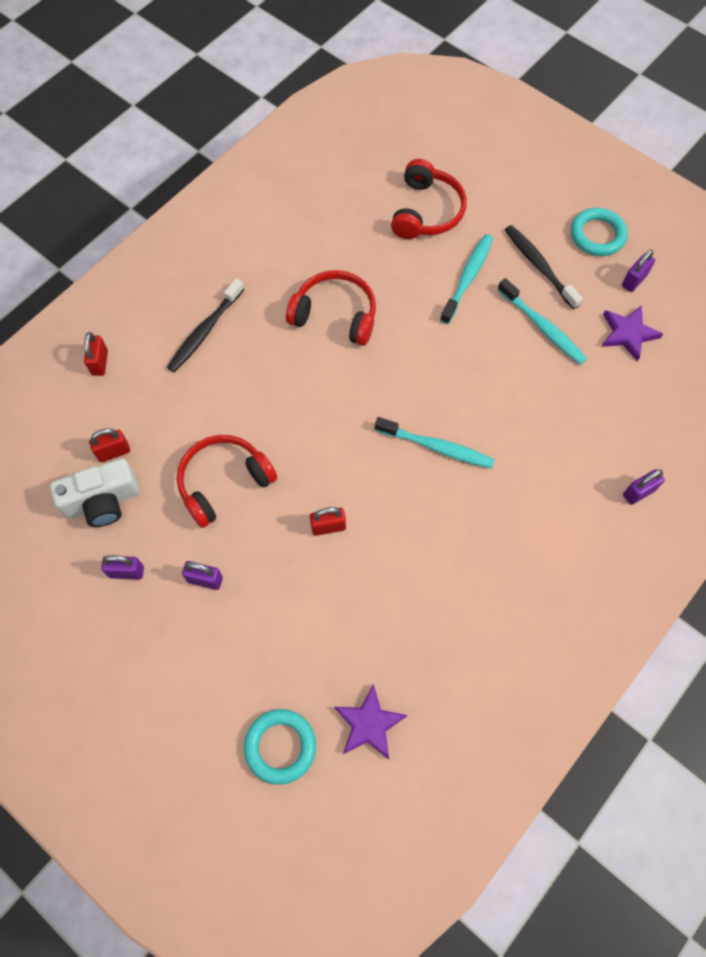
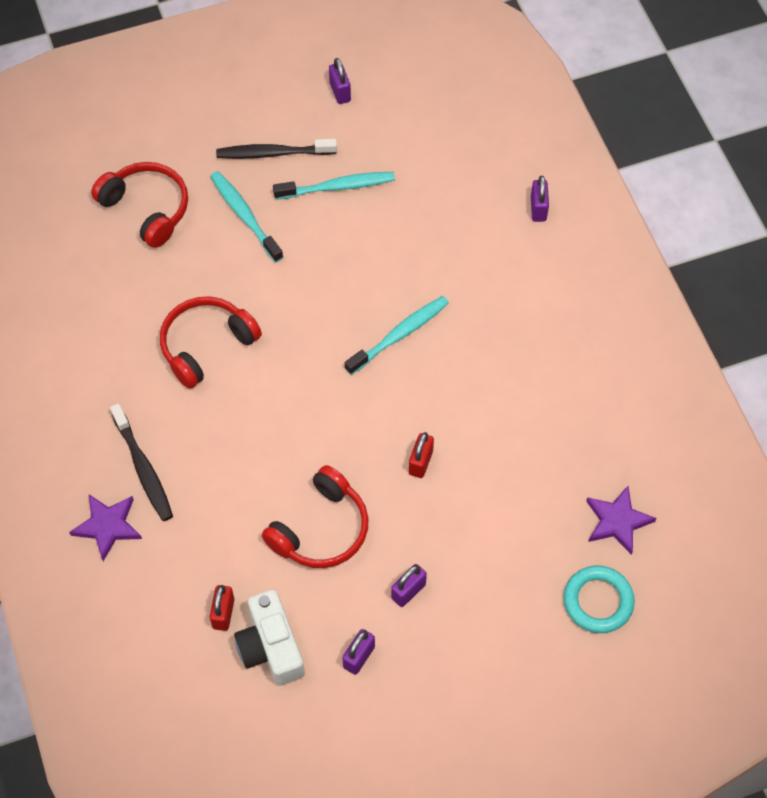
camera: 60 degrees left, 5 degrees down
white camera [50,458,140,527] -> white camera turned 150 degrees clockwise [234,589,305,686]
red padlock [84,332,108,376] -> none
red headphones [177,435,277,528] -> red headphones turned 135 degrees counterclockwise [262,465,368,568]
turquoise ring [571,208,628,256] -> none
purple star [601,305,663,362] -> purple star moved to [69,495,142,561]

